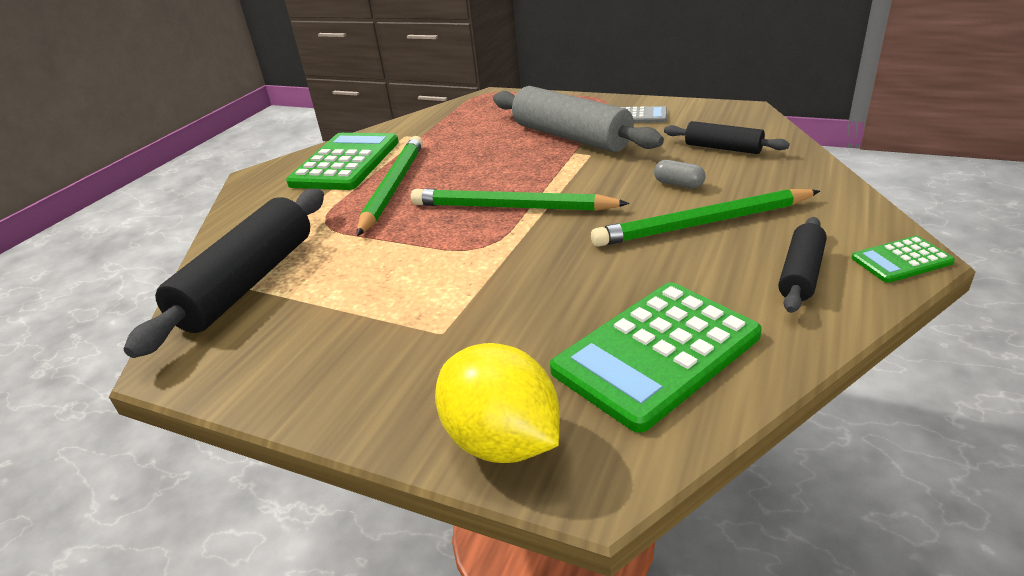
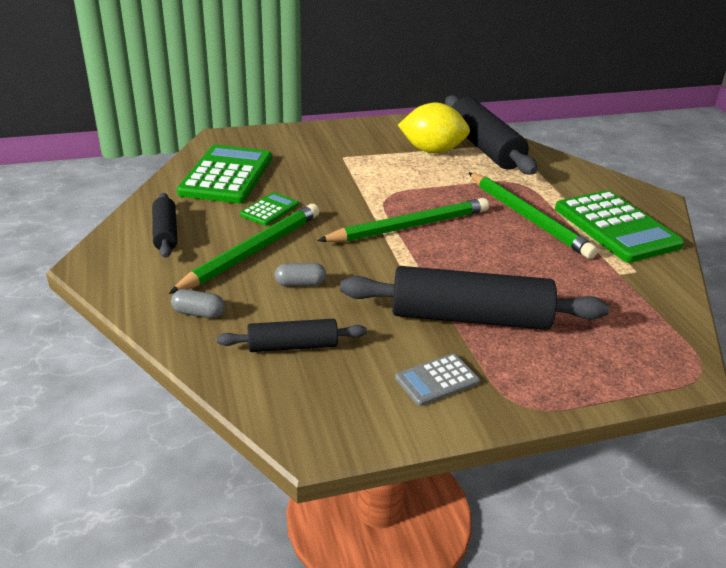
camera: 135 degrees right, 0 degrees up
yellow lemon [435,343,560,463] -> yellow lemon moved to [398,103,470,153]
grey rolling pin [493,86,664,152] -> black rolling pin [340,266,609,330]
green calculator [852,236,955,283] -> green calculator moved to [240,192,299,226]
none -> grey capsule [171,289,225,318]

